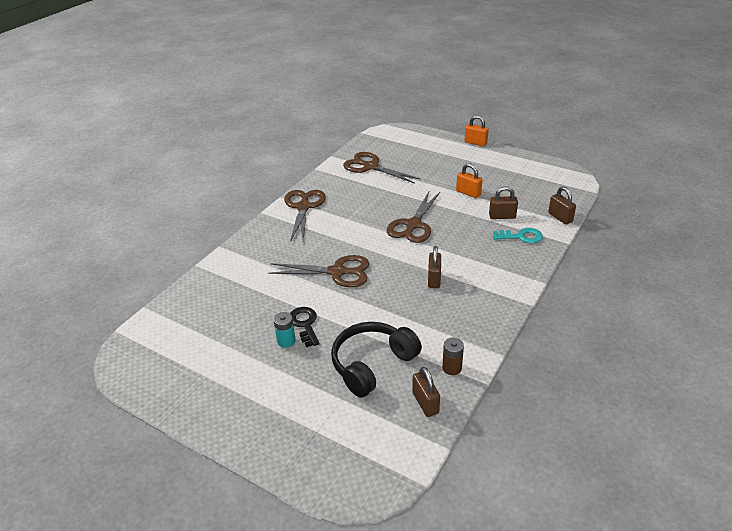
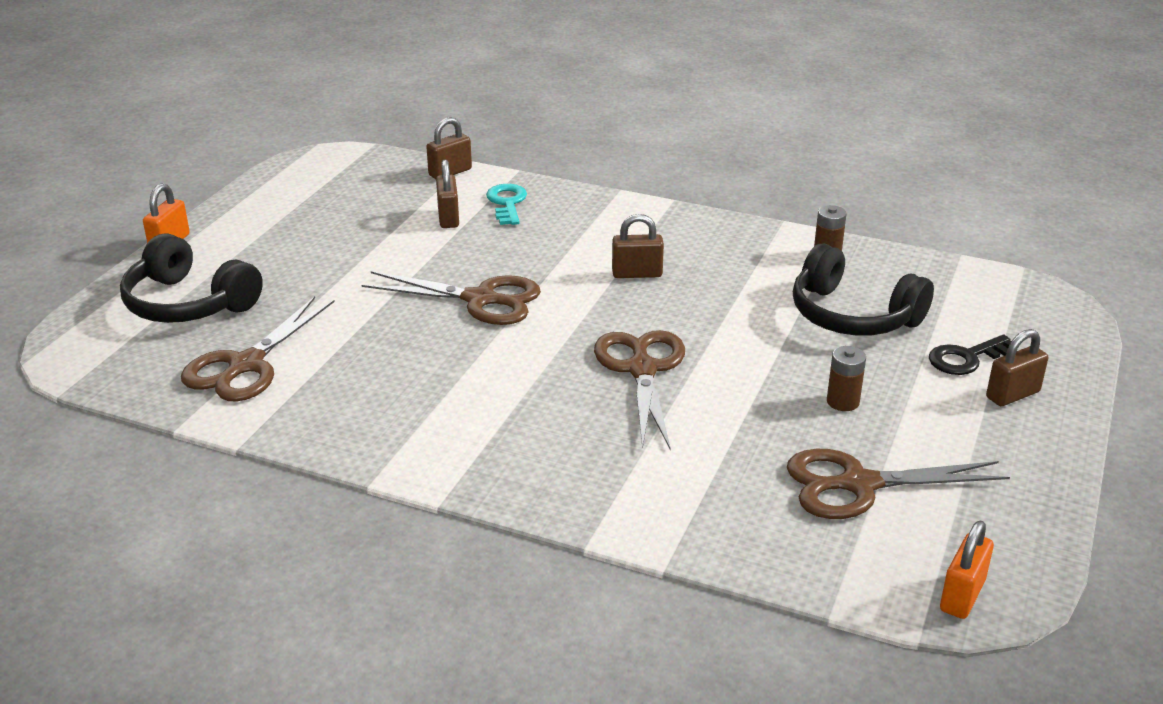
camera: 100 degrees left, 5 degrees down
turquoise battery [273,312,296,348] -> brown battery [827,346,866,411]
brown scissors [284,190,326,242] -> brown scissors moved to [787,449,1010,519]
black key [290,307,320,347] -> black key moved to [929,334,1012,375]
brown padlock [412,367,440,417] -> brown padlock moved to [986,329,1048,406]
orange padlock [456,163,483,198] -> orange padlock moved to [940,520,994,619]
none -> black headphones [120,233,263,323]

